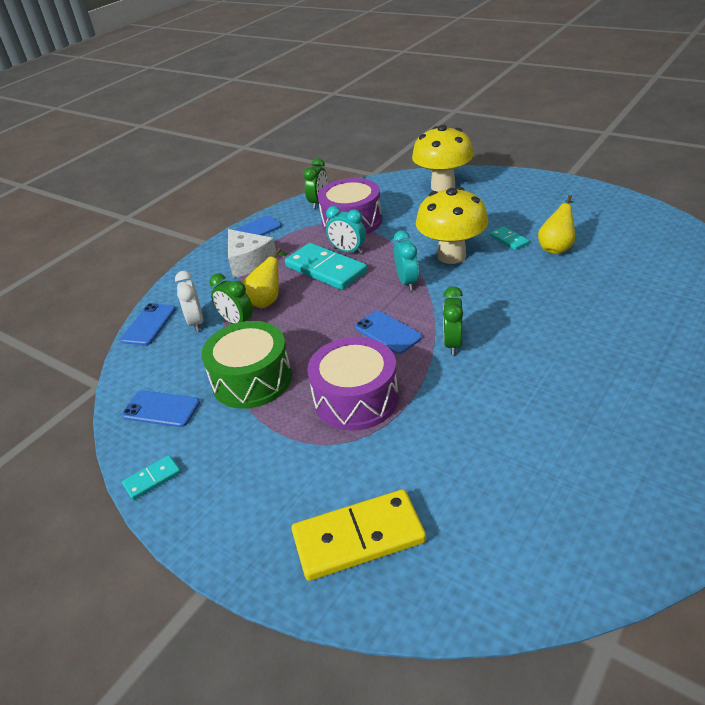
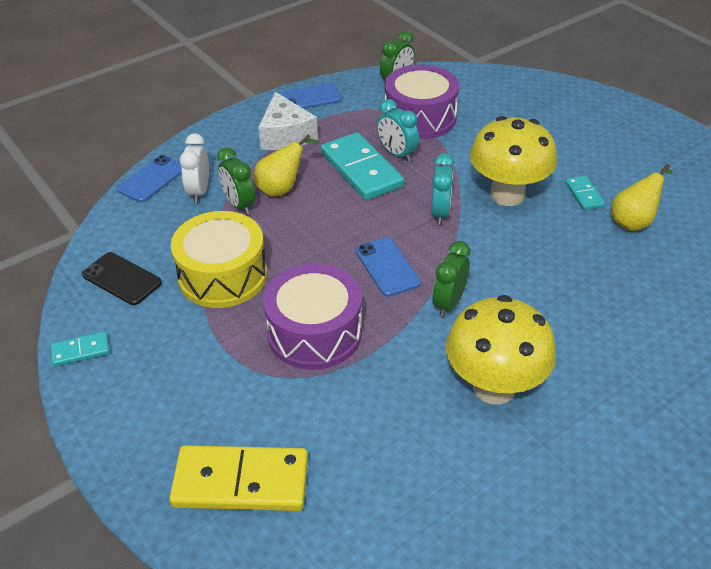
camera: 15 degrees right, 5 degrees up
blue phone [122,391,200,427] -> black phone [82,252,162,305]
green drum [202,321,292,409] -> yellow drum [171,211,267,308]
yellow mushroom [412,125,474,192] -> yellow mushroom moved to [446,295,556,405]

